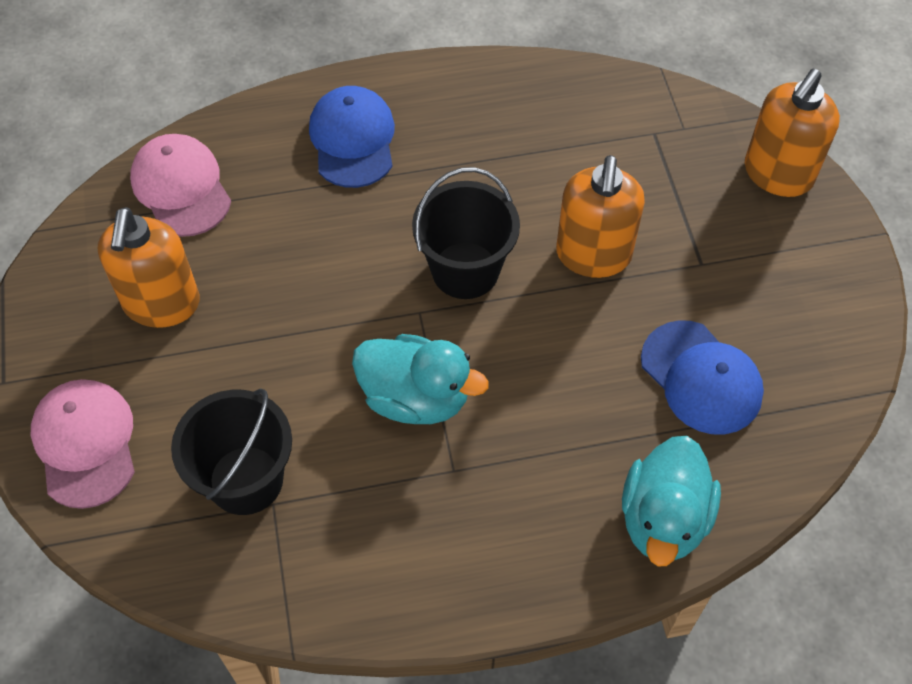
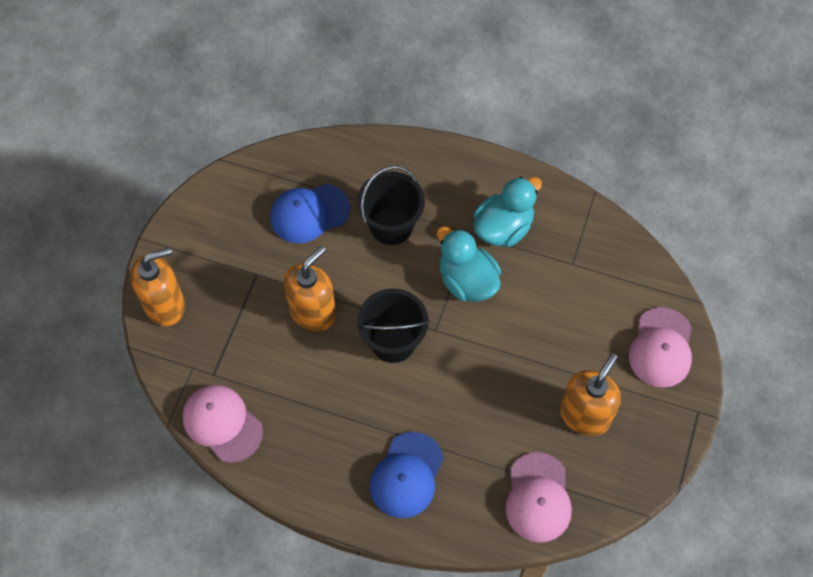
camera: 150 degrees left, 5 degrees up
black bucket [171,388,292,515] -> black bucket moved to [357,166,425,245]
turquoise duck [622,436,721,566] -> turquoise duck moved to [473,177,542,247]
blue cap [641,320,764,435] -> blue cap turned 105 degrees counterclockwise [270,184,350,243]
none -> pink cap [183,385,263,463]

